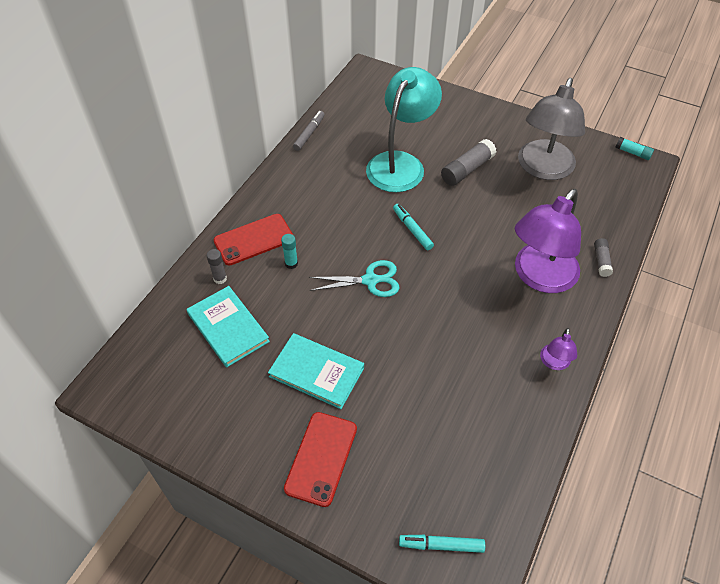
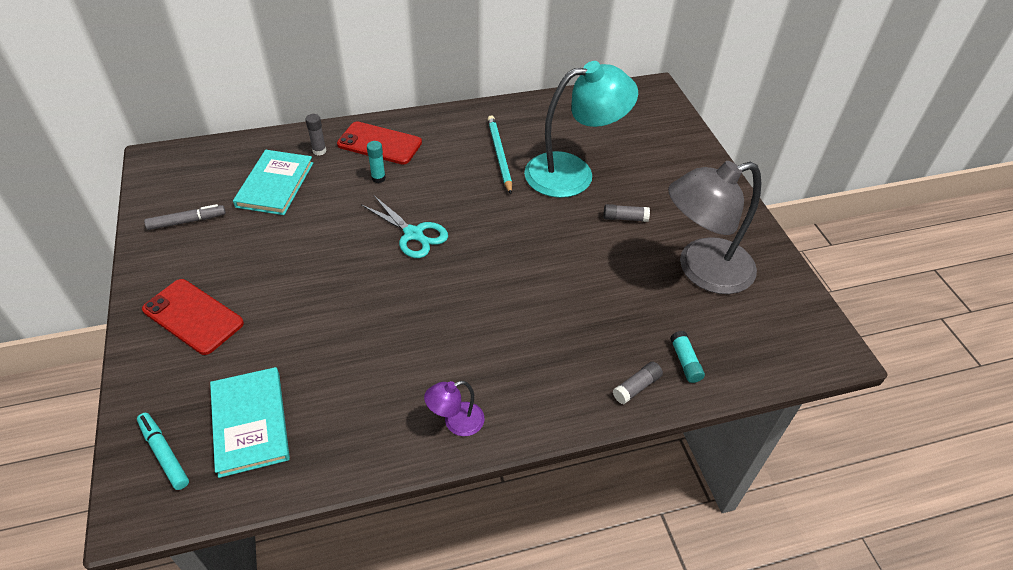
camera: 45 degrees right, 5 degrees down
turquoise book [268,333,364,409] -> turquoise book moved to [210,367,290,478]
red phone [284,412,357,507] -> red phone turned 60 degrees clockwise [142,279,244,355]
grey marker [293,111,325,151] -> grey marker moved to [144,204,226,230]
turquoise marker [393,204,434,250] -> none
grey glue stick [441,139,496,186] -> grey glue stick [604,204,650,222], size x0.58
purple lamp [515,189,581,293] -> none
turquoise glue stick [615,137,654,160] -> turquoise glue stick moved to [670,331,705,383]
none -> turquoise pencil [488,115,512,194]

